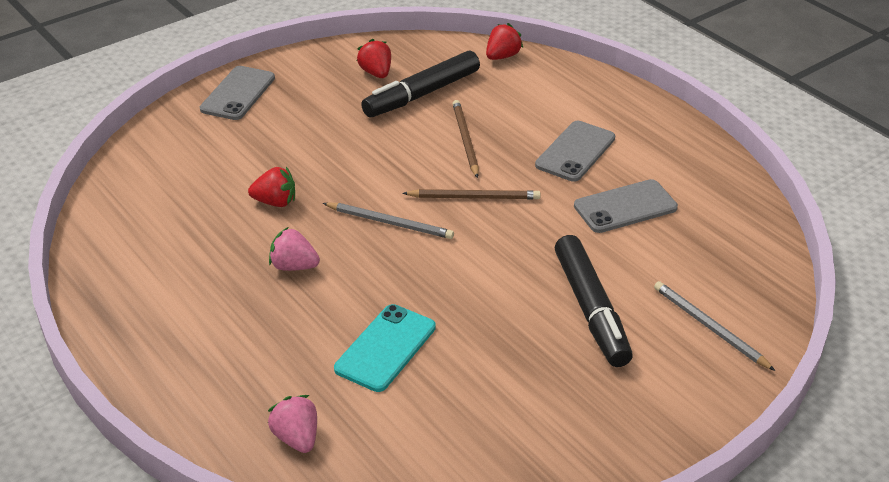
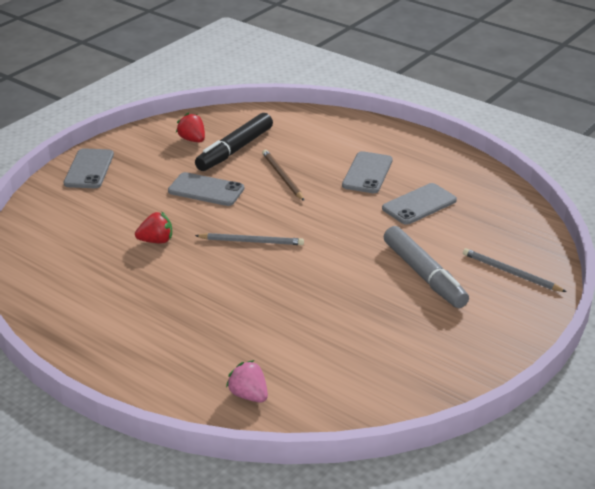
camera: 15 degrees left, 5 degrees down
pink strawberry [269,227,320,271] -> none
turquoise phone [334,304,436,392] -> none
brown pencil [402,189,541,199] -> none
red strawberry [486,23,523,60] -> none
black marker [555,235,633,367] -> grey marker [384,226,469,308]
none -> grey phone [168,172,244,206]

